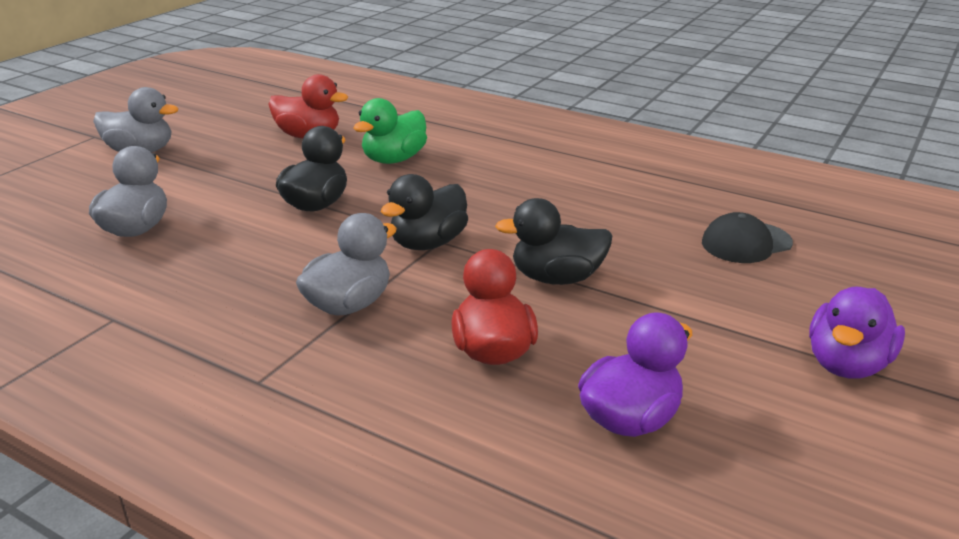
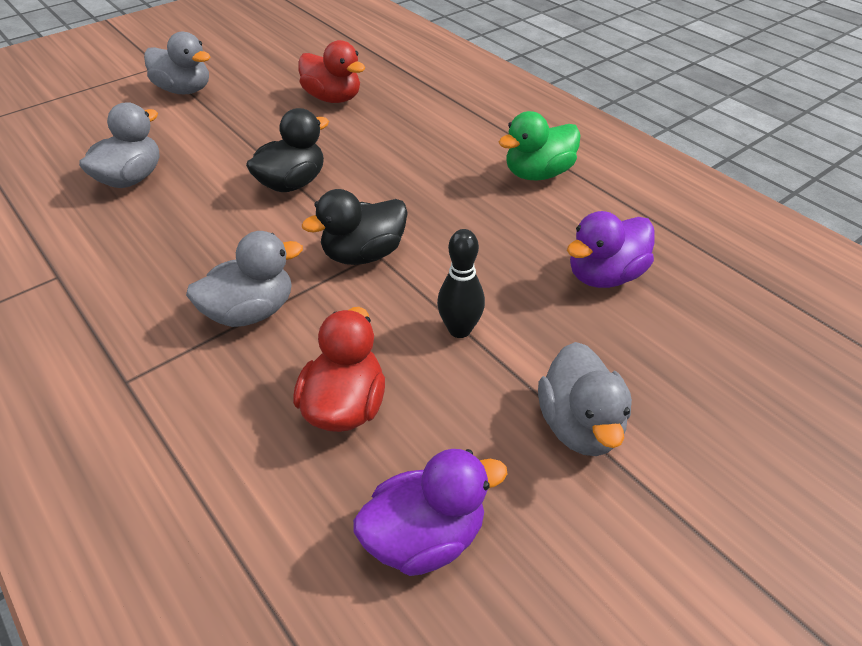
camera: 20 degrees right, 15 degrees up
green duck [353,98,427,164] -> green duck moved to [499,111,580,180]
black duck [495,198,612,285] -> black bowling pin [437,229,485,338]
black cap [702,212,793,263] -> none
purple duck [809,287,905,379] -> purple duck moved to [567,211,654,288]
none -> grey duck [538,342,632,456]

